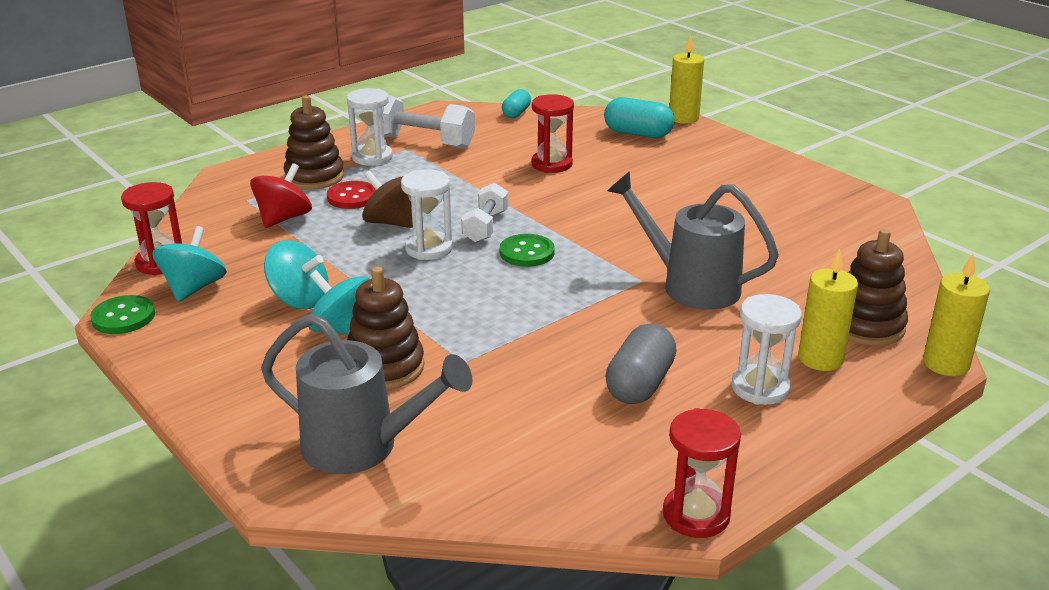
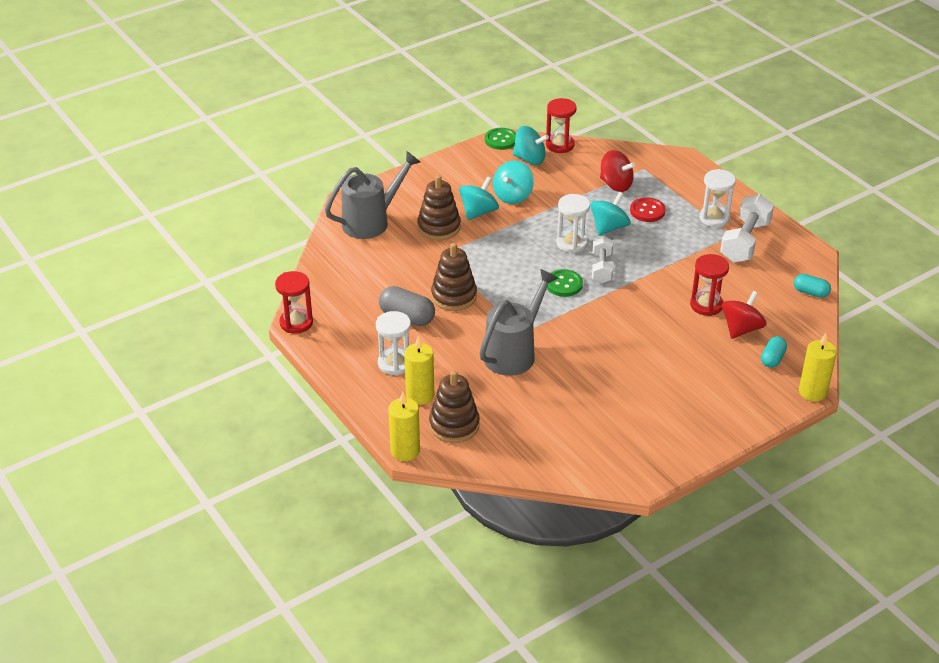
camera: 95 degrees right, 10 degrees up
grey watering can [261,314,473,474] -> grey watering can turned 150 degrees counterclockwise [325,151,420,239]
brown stacking toy [284,95,344,190] -> brown stacking toy moved to [431,243,477,311]
brown spinning top [362,170,413,228] -> turquoise spinning top [590,192,630,236]
white dumbbell [461,183,509,243] -> white dumbbell turned 75 degrees clockwise [592,236,613,283]
turquoise capsule [604,97,675,138] -> turquoise capsule [761,336,787,368], size x0.63
none -> red spinning top [722,291,767,339]

